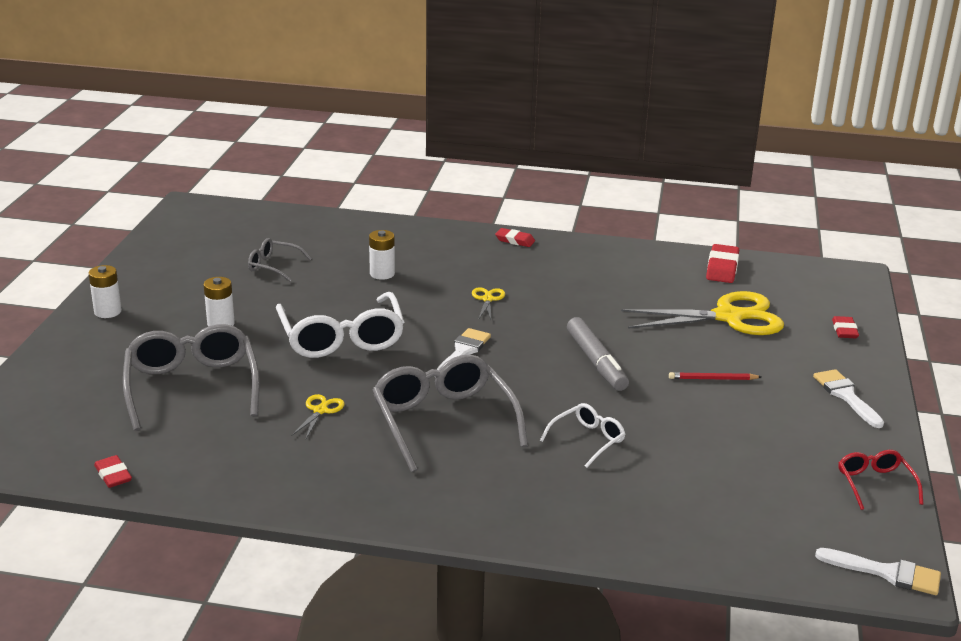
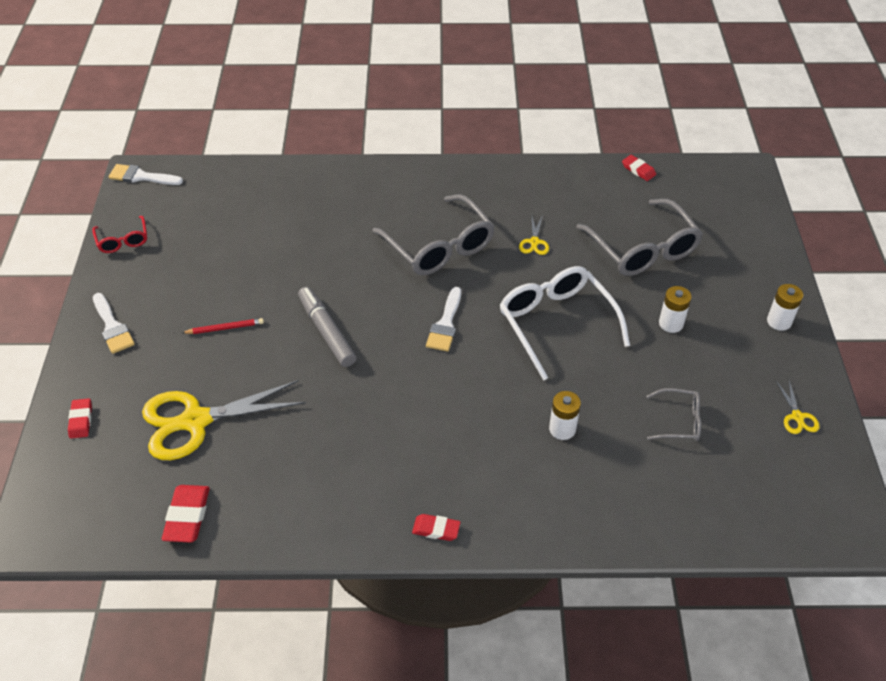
camera: 170 degrees right, 20 degrees up
yellow scissors [472,287,505,321] -> yellow scissors moved to [776,381,819,434]
white glasses [540,403,625,468] -> none

